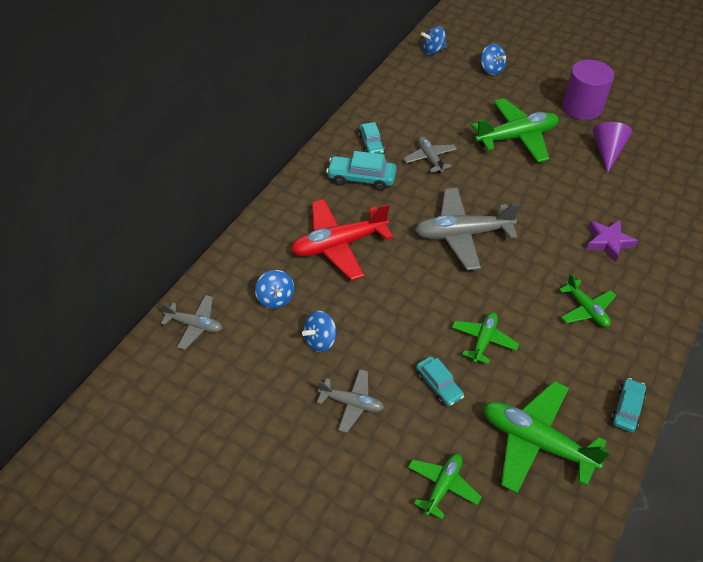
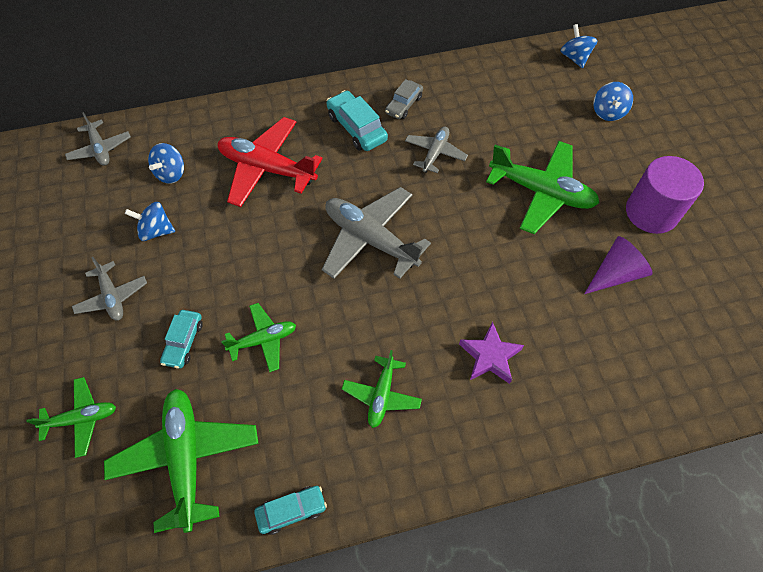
camera: 45 degrees right, 10 degrees up
turquoise car [359,122,385,154] -> grey car [385,79,423,119]
blue spinning top [421,26,446,55] -> blue spinning top turned 45 degrees clockwise [561,24,598,68]

